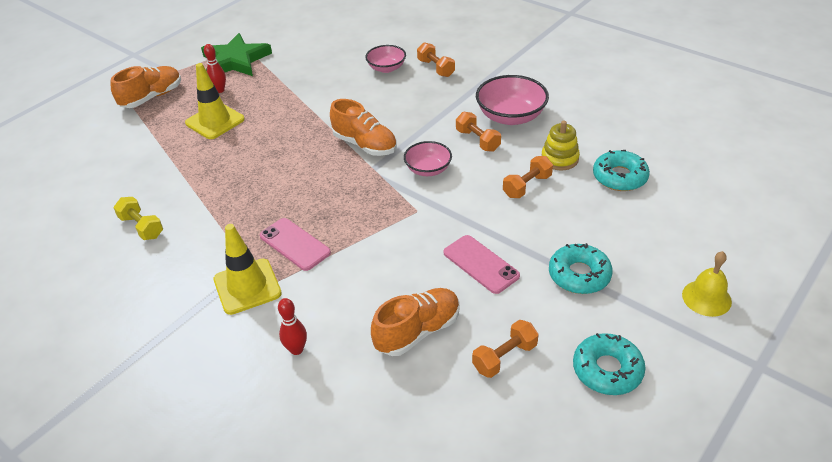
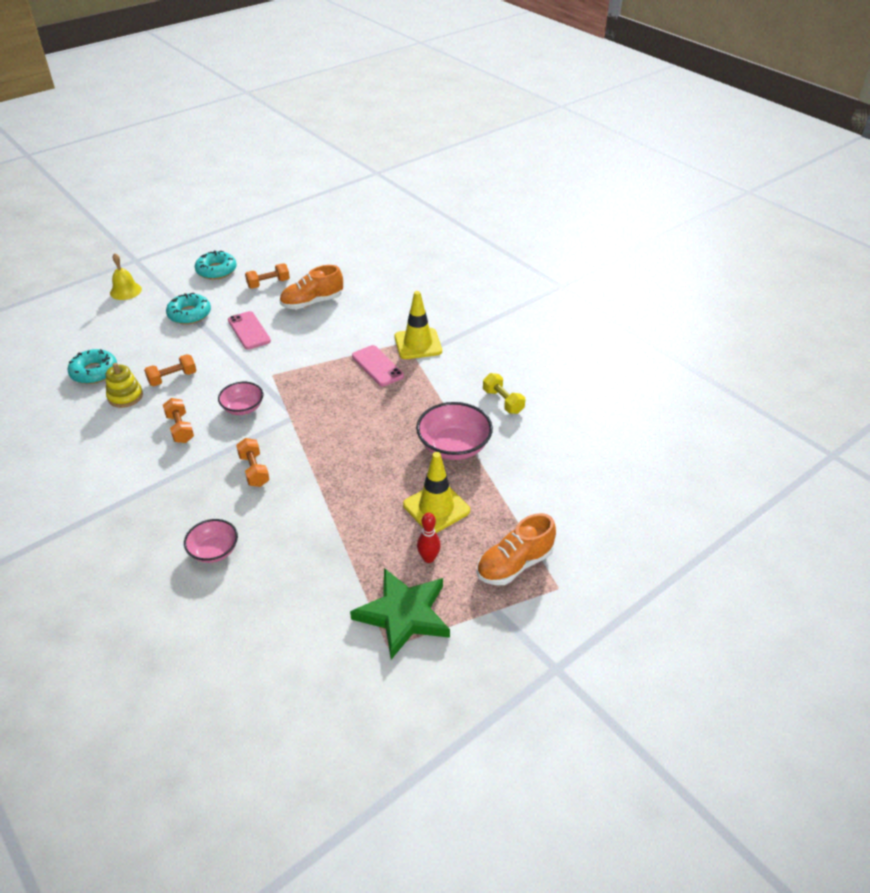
camera: 170 degrees left, 0 degrees up
red bowling pin [278,298,307,355] -> none
orange shoe [330,99,397,156] -> none
orange dumbbell [417,42,455,77] -> orange dumbbell moved to [236,438,270,487]
pink bowl [476,75,549,125] -> pink bowl moved to [416,402,493,460]

